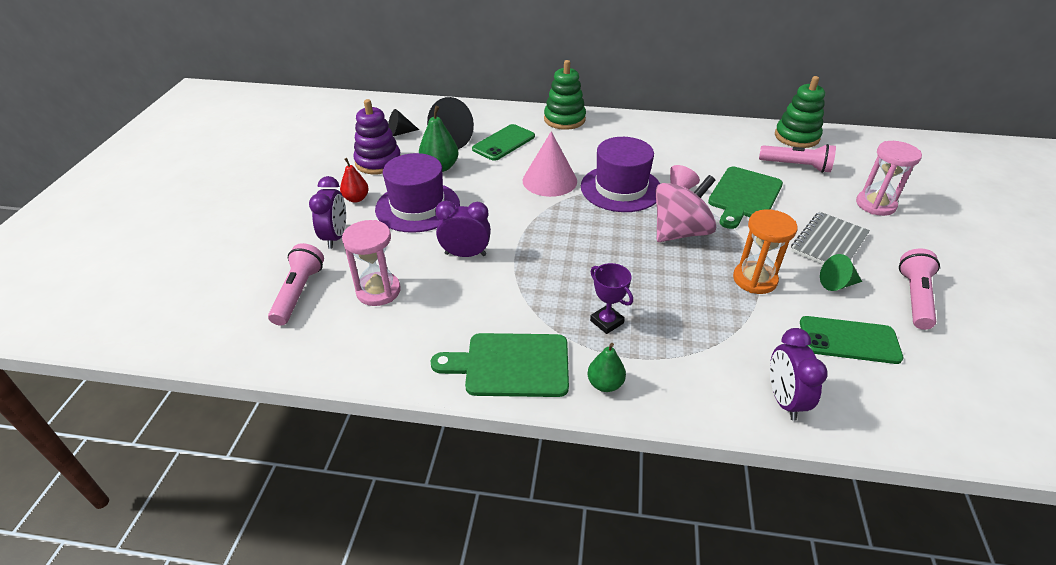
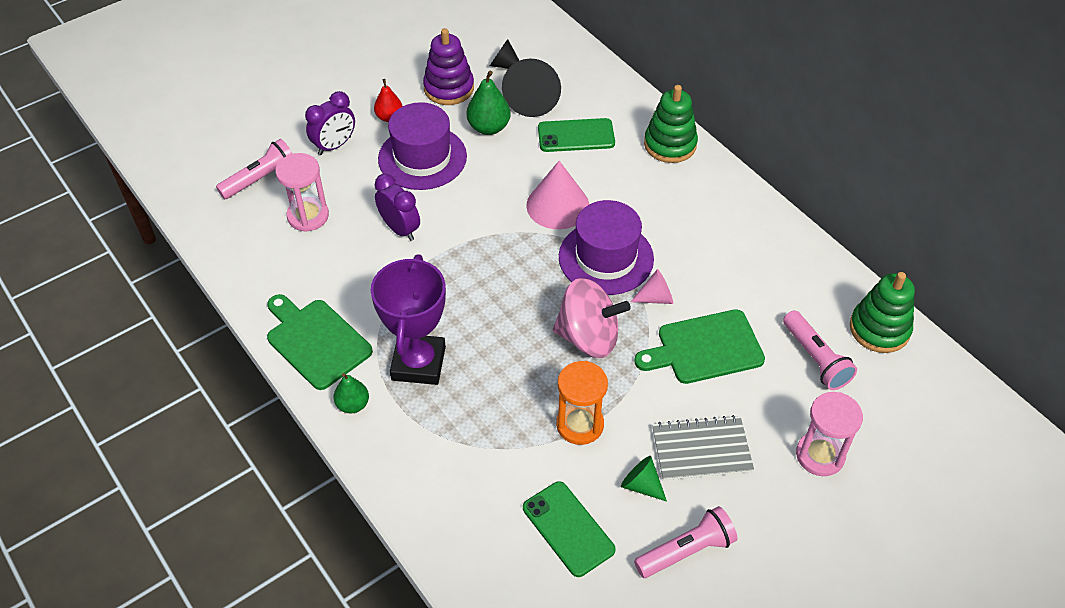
camera: 45 degrees right, 10 degrees up
purple trophy [590,263,633,334] -> purple trophy [371,254,446,385], size x1.97
purple clock [770,328,828,421] -> none

